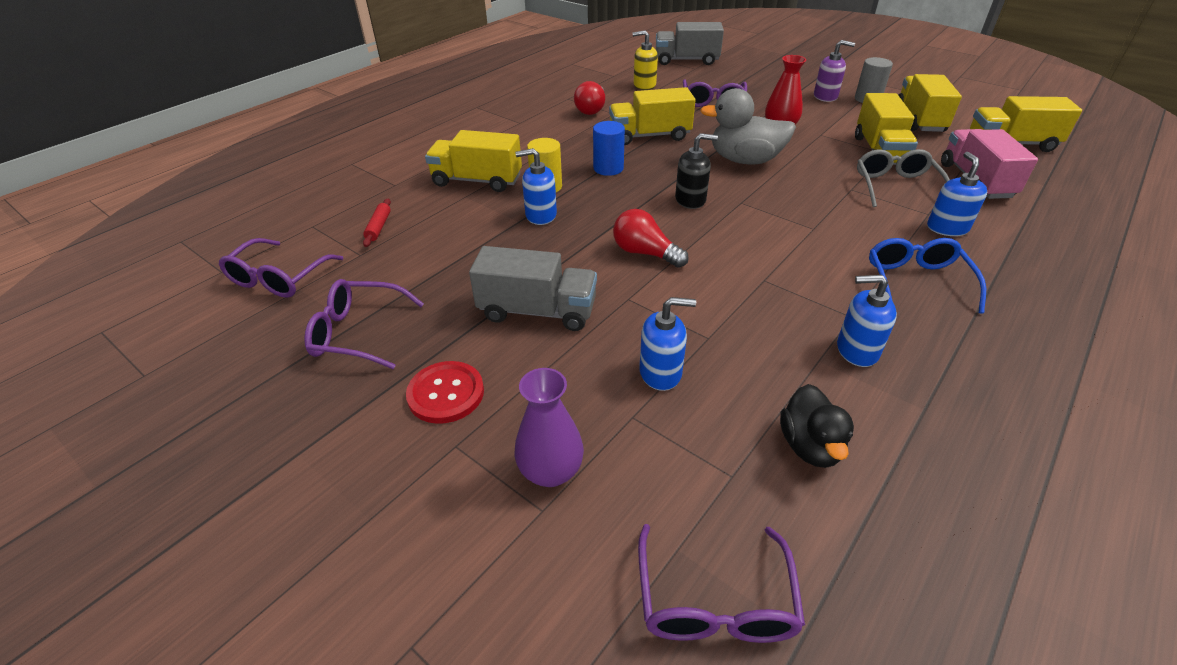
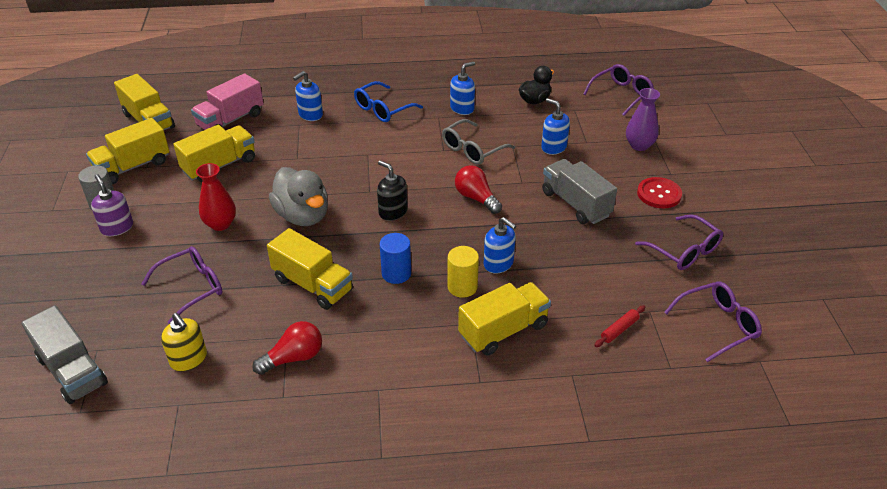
camera: 135 degrees left, 0 degrees up
yellow truck [425,130,522,192] -> yellow truck turned 90 degrees counterclockwise [458,282,551,355]
red light bulb [613,209,689,268] -> red light bulb turned 150 degrees clockwise [455,165,502,214]
blue soap dispenser [837,275,897,367] -> blue soap dispenser turned 90 degrees counterclockwise [450,62,475,115]
grey glasses [857,149,950,207] -> grey glasses moved to [442,119,515,165]

